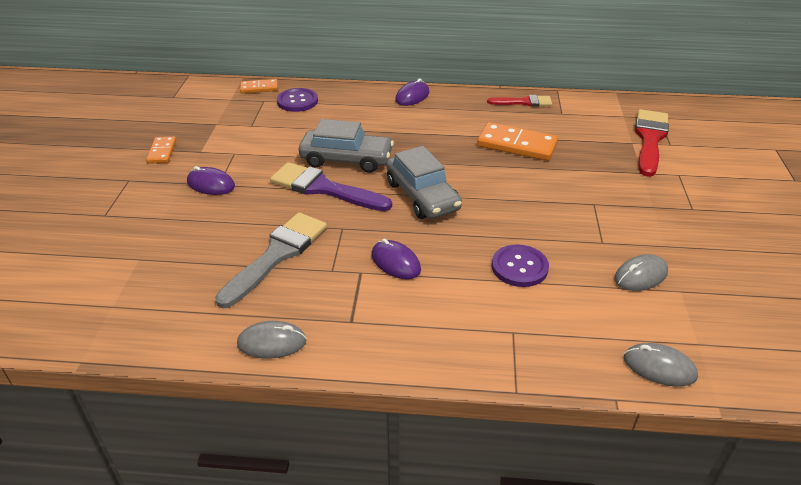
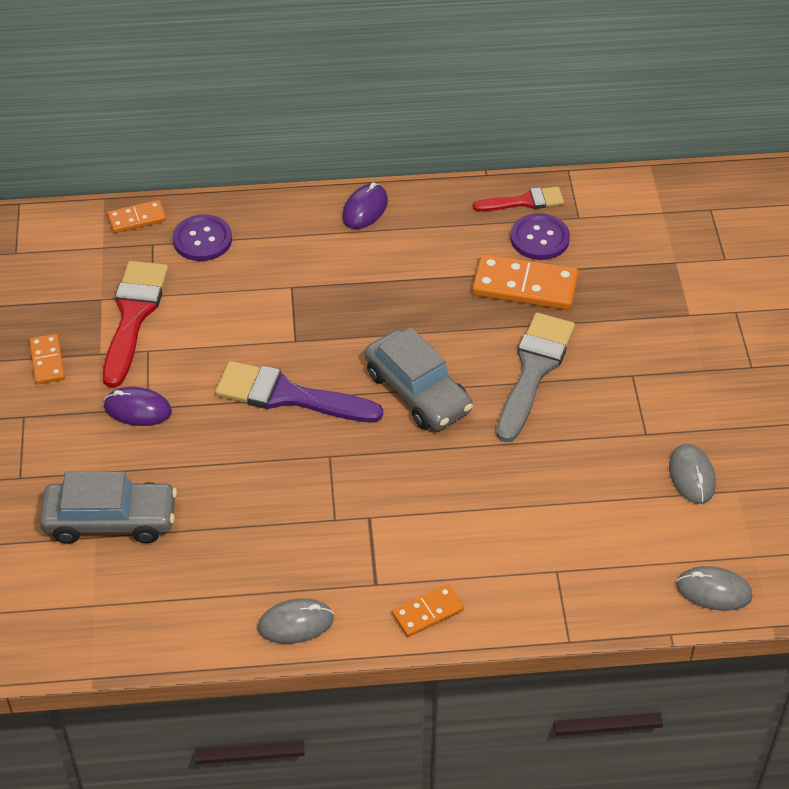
camera: 10 degrees left, 10 degrees up
grey brush [215,213,327,308] -> grey brush moved to [496,313,575,443]
grey car [299,119,394,173] -> grey car moved to [39,472,177,544]
purple mouse [371,239,421,279] -> none
purple button [492,244,549,287] -> purple button moved to [510,213,570,260]
grey mouse [615,254,668,291] -> grey mouse turned 60 degrees counterclockwise [669,444,716,504]
red brush [635,109,669,177] -> red brush moved to [103,261,168,388]
none -> orange domino [392,584,464,637]

